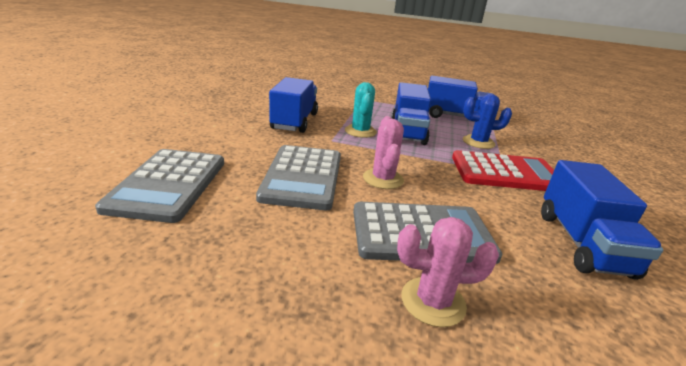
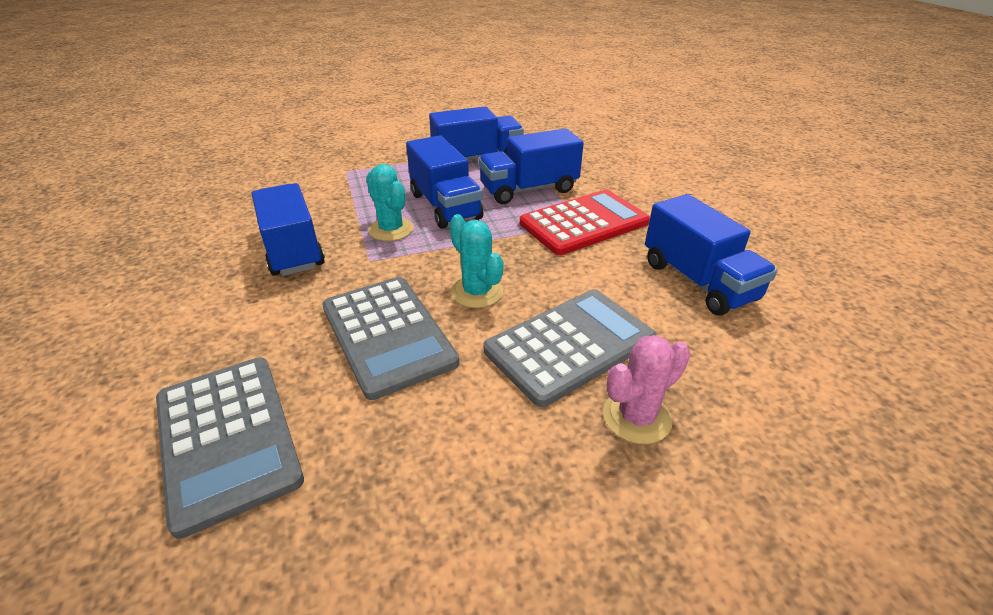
camera: 30 degrees left, 10 degrees up
pink cactus [363,116,404,189] -> turquoise cactus [450,214,504,308]
blue cactus [463,94,512,149] -> blue truck [478,128,584,204]

